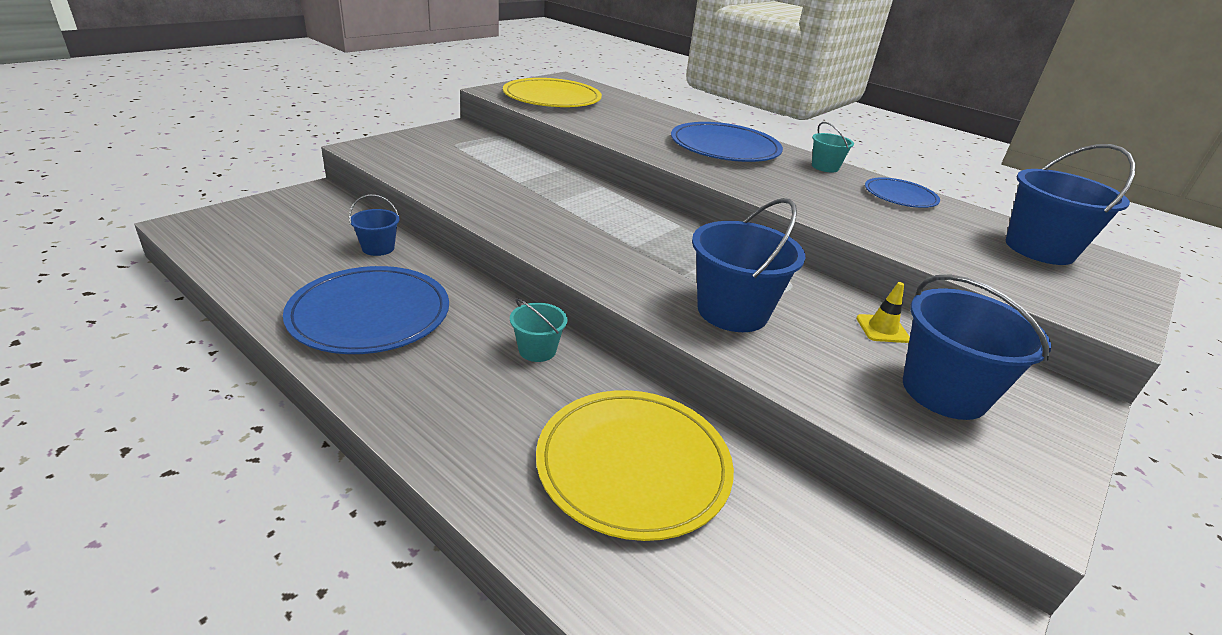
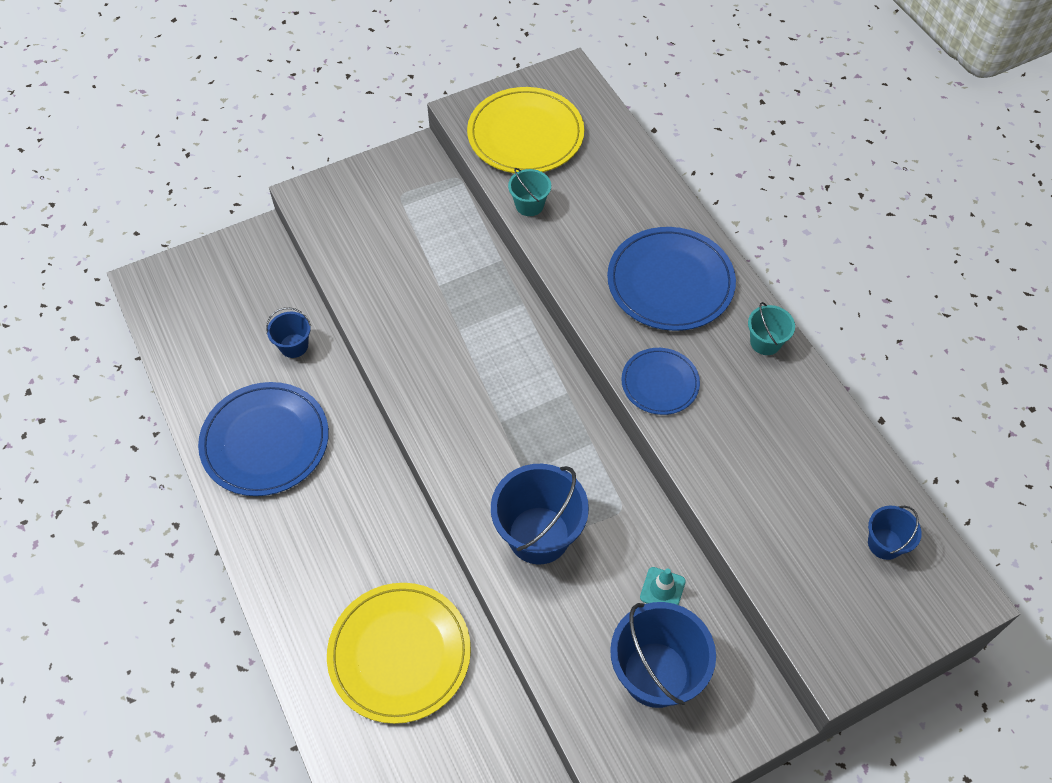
camera: 25 degrees right, 25 degrees up
turquoise bucket [510,298,567,362] -> turquoise bucket moved to [508,168,551,216]
yellow traffic cone [856,282,910,343] -> turquoise traffic cone [640,567,686,605]
blue plate [865,177,940,208] -> blue plate moved to [621,348,700,415]
blue bucket [1006,144,1136,265] -> blue bucket [868,506,922,560], size x0.52

